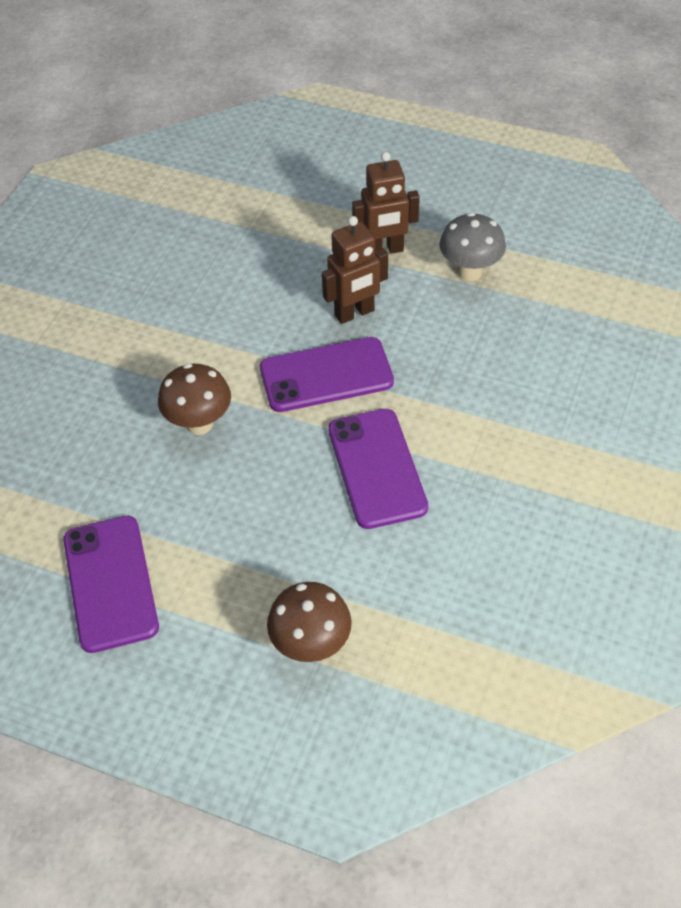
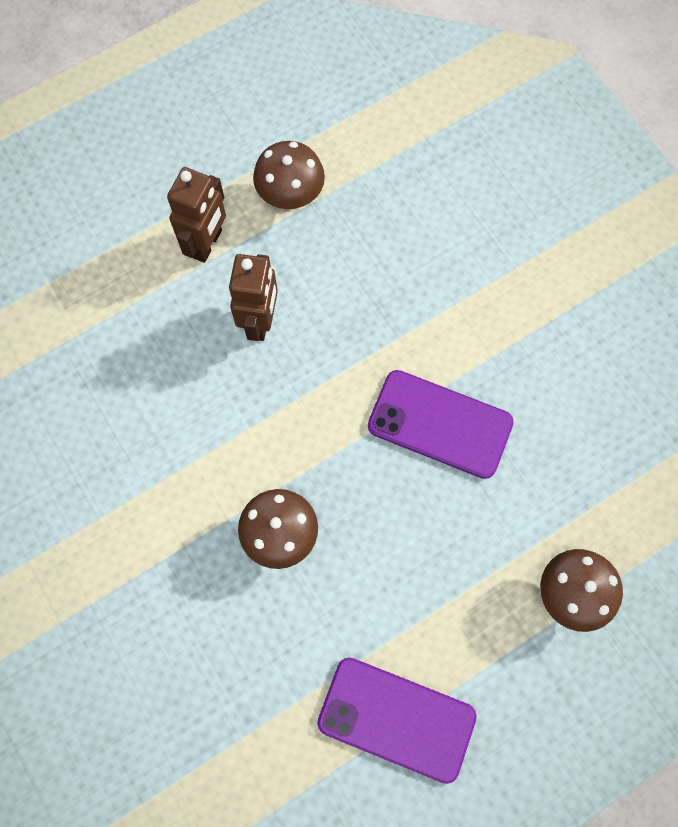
camera: 55 degrees left, 20 degrees up
purple phone [260,337,394,412] -> none
grey mushroom [439,212,506,281] -> brown mushroom [253,141,325,209]

